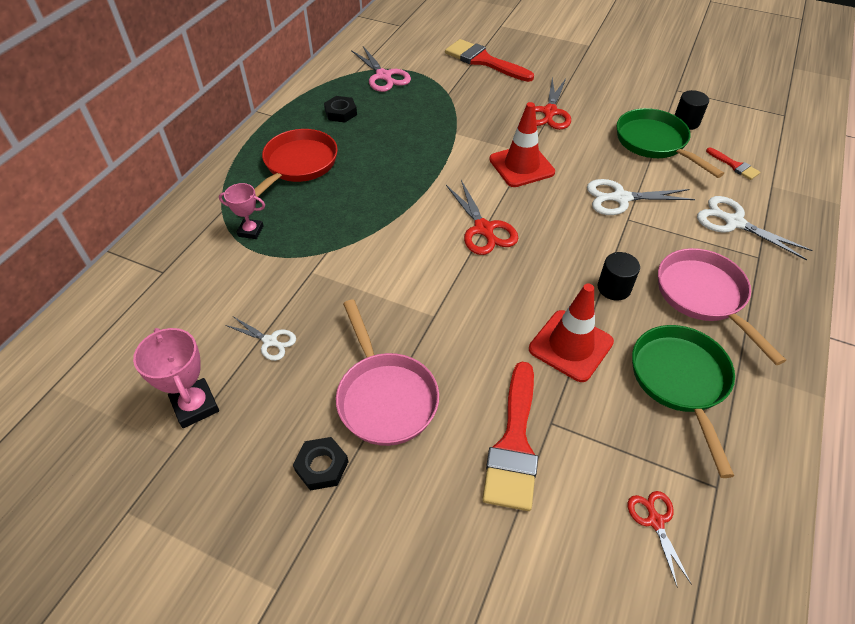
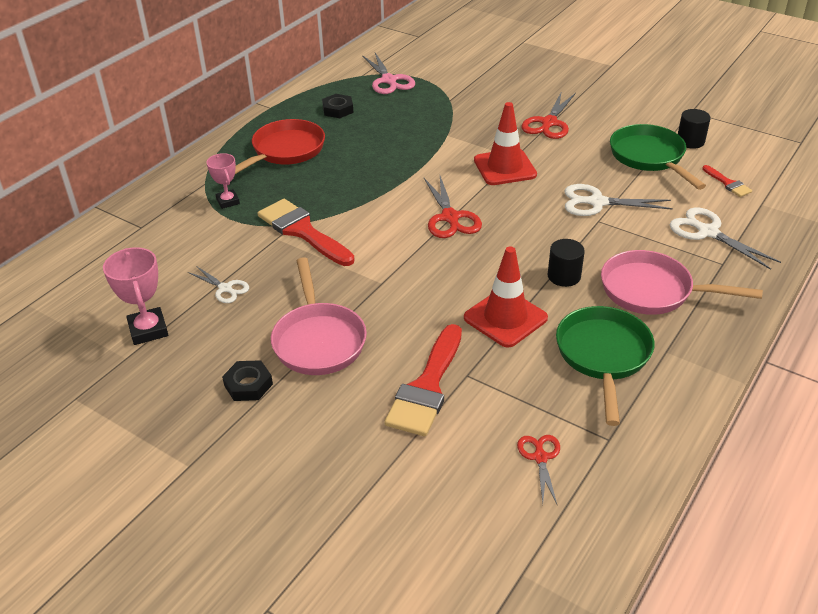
camera: 10 degrees right, 10 degrees down
pink trophy [219,183,265,239] -> pink trophy turned 45 degrees clockwise [206,153,240,209]
red brush [445,39,534,82] -> red brush moved to [257,199,355,266]
pink pan [658,248,786,365] -> pink pan turned 60 degrees counterclockwise [601,250,763,315]

